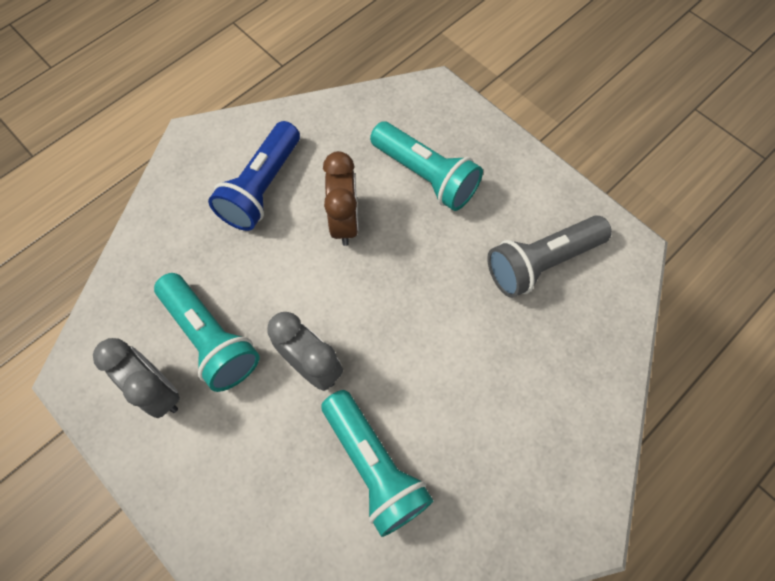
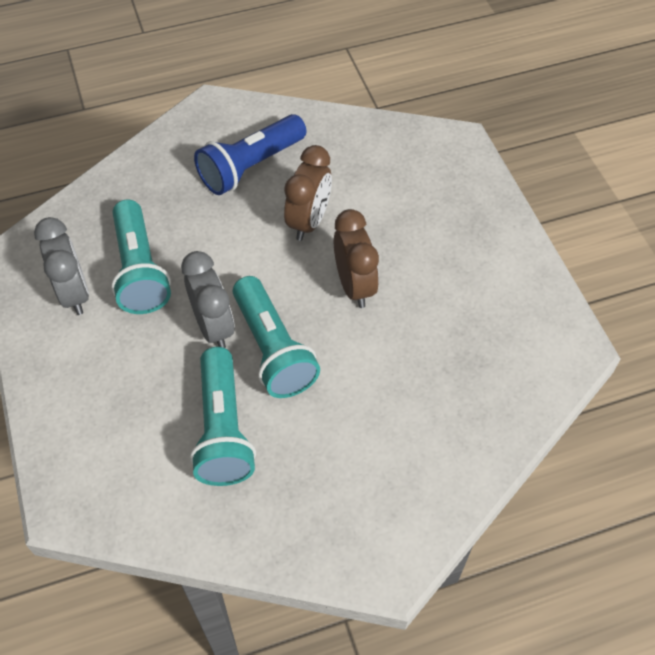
camera: 25 degrees right, 10 degrees down
turquoise flashlight [370,122,483,211] -> turquoise flashlight moved to [233,276,320,398]
grey flashlight [487,215,612,298] -> none
none -> brown clock [334,209,379,308]

